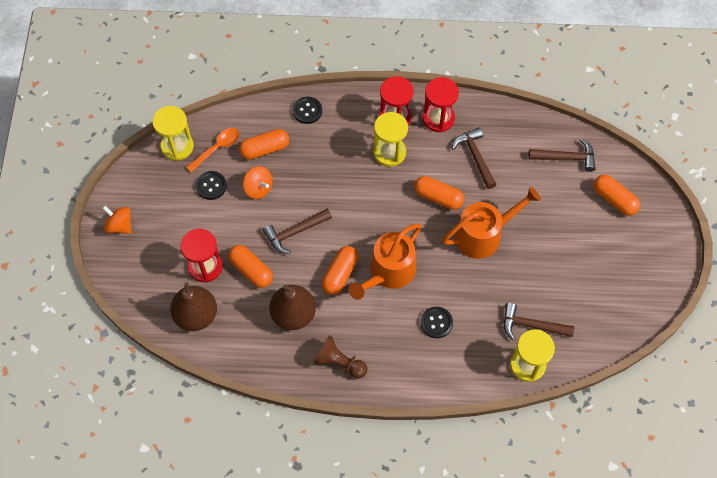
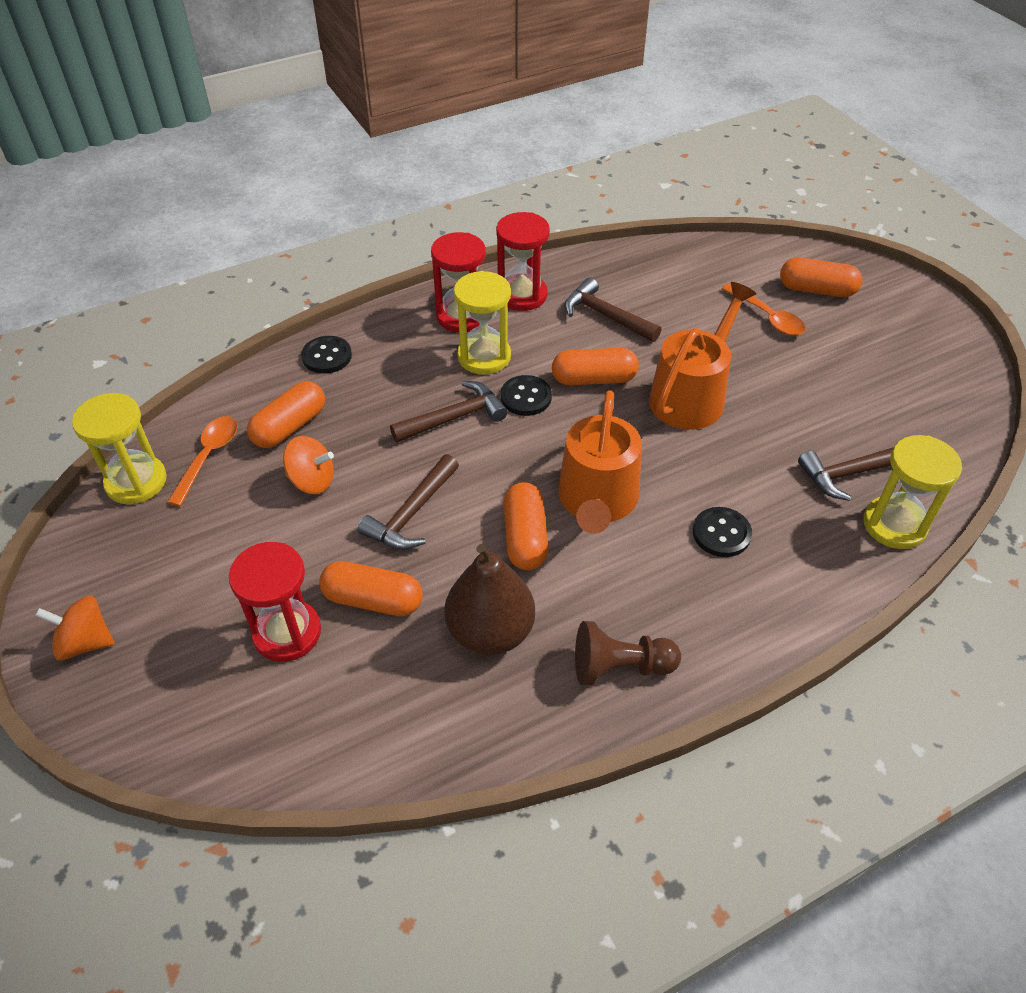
camera: 30 degrees left, 15 degrees down
brown pear [170,282,217,331] -> none
black button [196,171,227,200] -> black button moved to [501,375,552,416]
brown hammer [529,139,596,172] -> brown hammer moved to [390,381,508,443]
none -> orange spoon [721,283,806,336]

